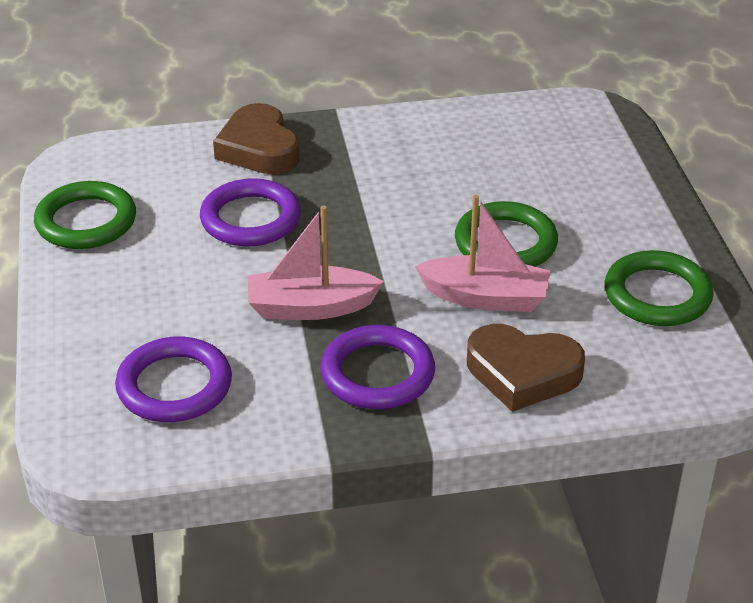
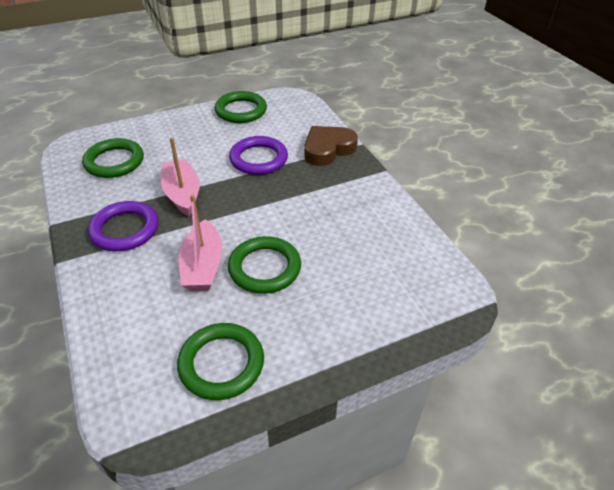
camera: 75 degrees right, 5 degrees up
purple ring [115,336,232,422] -> green ring [82,138,144,178]
brown heart [467,324,585,412] -> none

